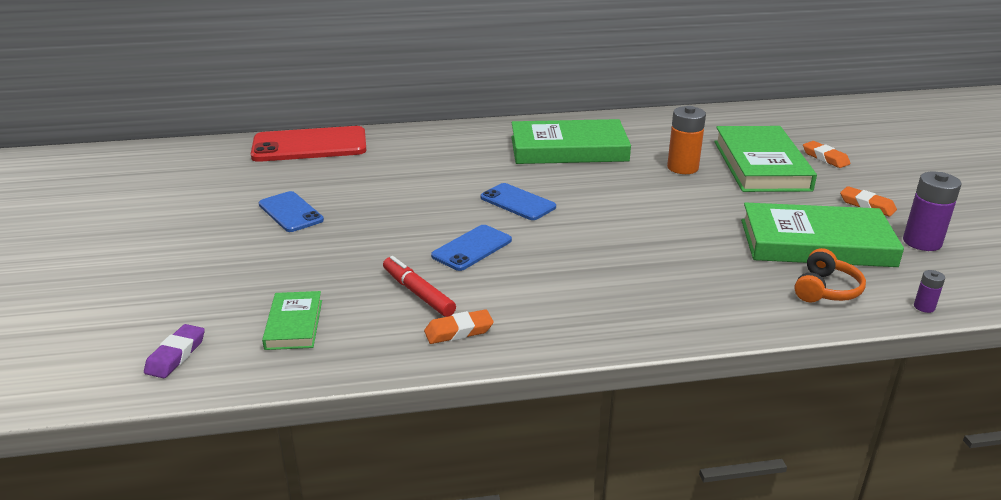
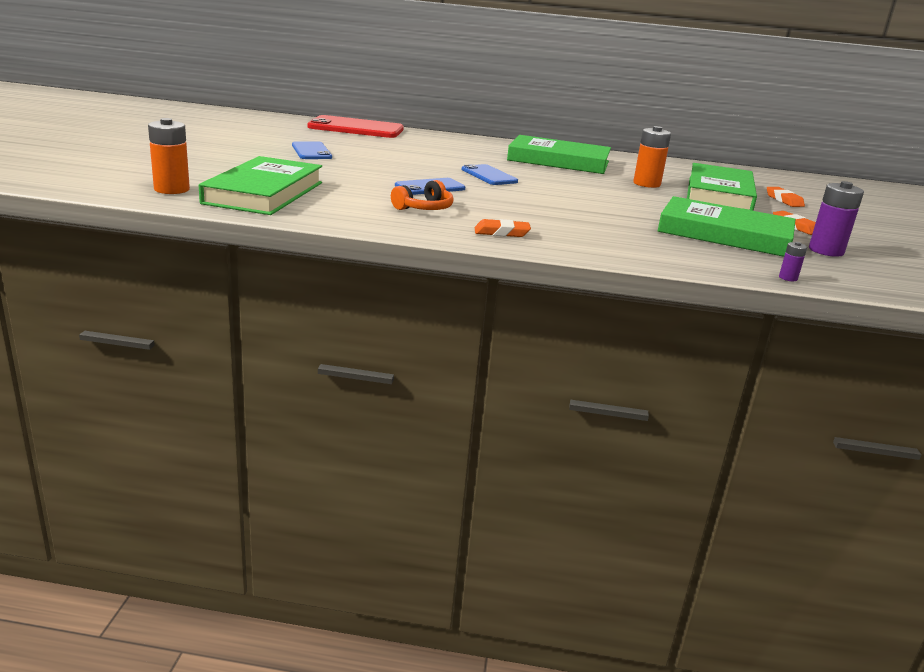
camera: 15 degrees right, 5 degrees down
purple eraser [144,324,205,378] -> orange battery [148,118,190,194]
green book [262,291,322,350] -> green book [199,156,322,215], size x1.98
red marker [383,256,456,317] -> none
orange eraser [424,309,494,344] -> orange eraser moved to [475,219,531,237]
orange headphones [794,248,866,302] -> orange headphones moved to [391,180,454,210]

